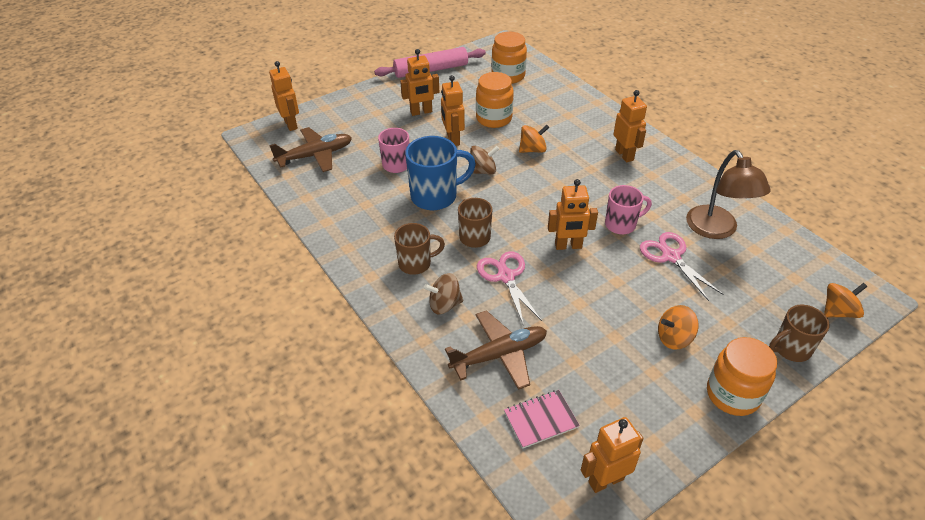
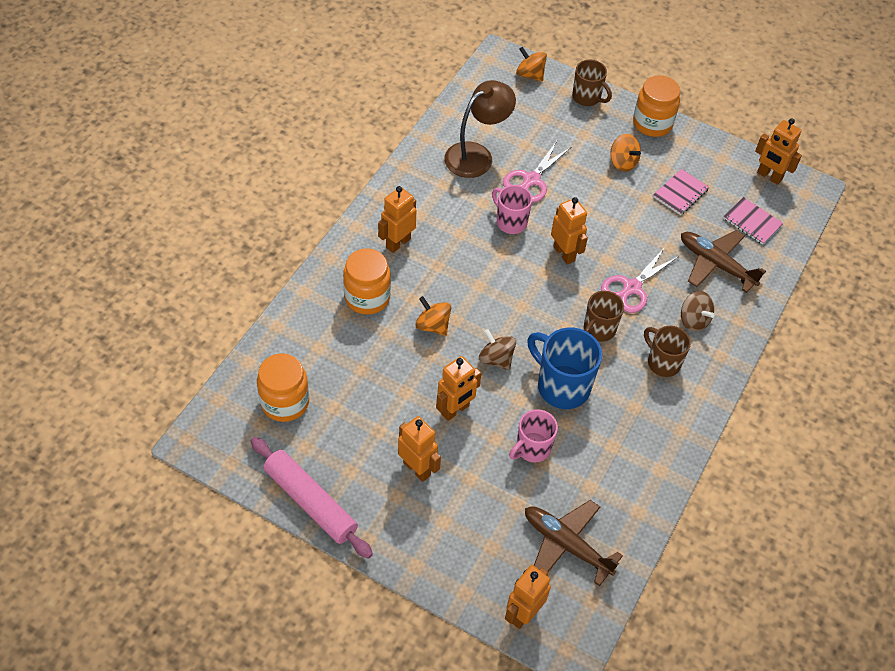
camera: 120 degrees left, 10 degrees up
orange jar [476,72,514,128] -> orange jar moved to [343,248,391,315]
none -> pink notebook [653,169,709,215]

